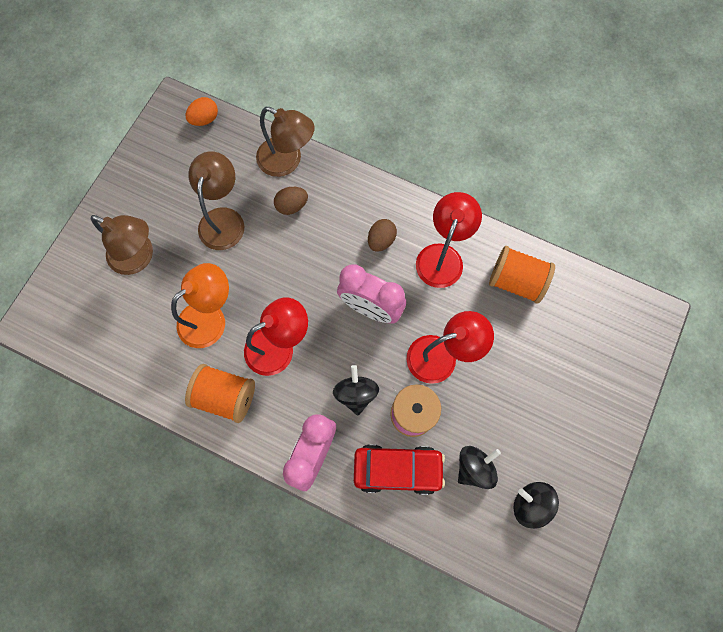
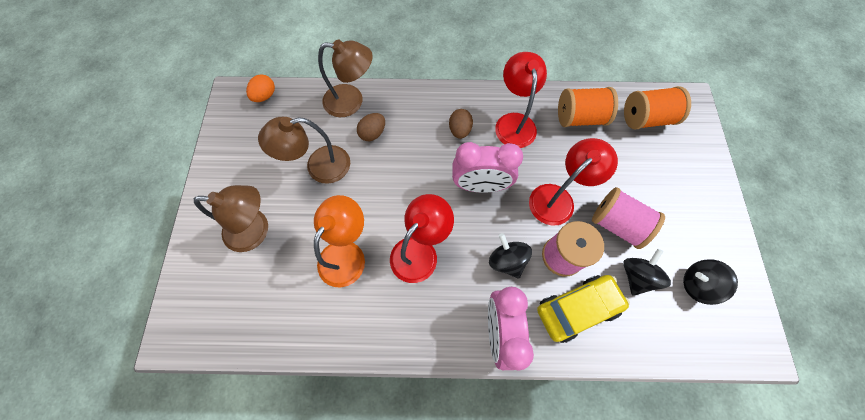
camera: 25 degrees left, 5 degrees down
orange spool [185,364,255,423] -> orange spool moved to [624,86,691,130]
brown lamp [188,151,244,250] -> brown lamp turned 90 degrees counterclockwise [258,117,350,184]
red car [354,444,445,495] -> yellow car [537,275,630,343]
none -> pink spool [592,187,665,249]

